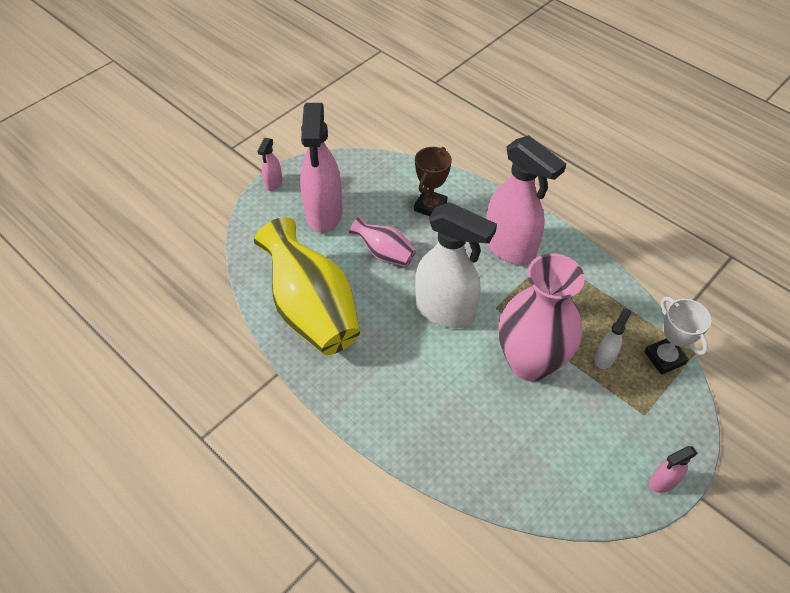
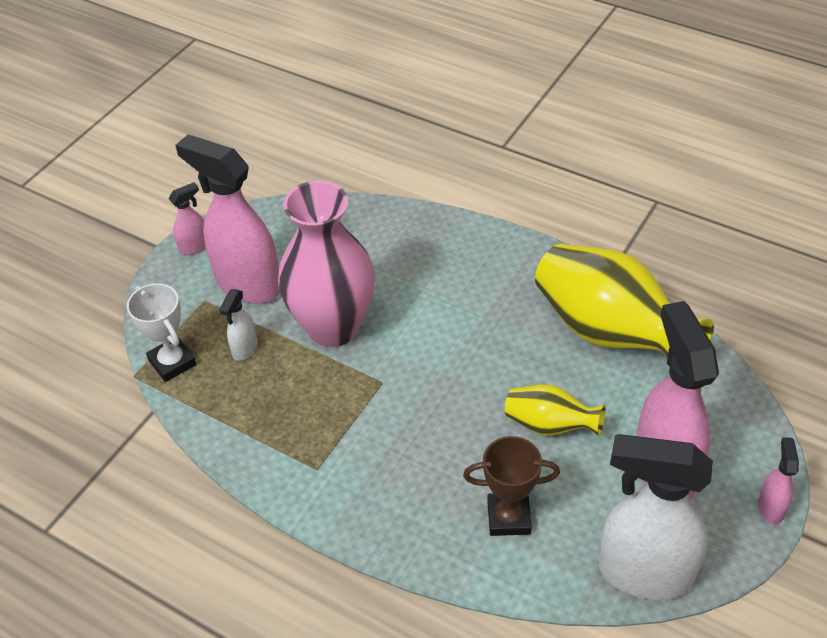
camera: 170 degrees right, 5 degrees down
pink vase [349,216,416,267] -> yellow vase [505,384,606,436]
brown trophy [414,147,452,216] -> brown trophy turned 75 degrees clockwise [463,436,560,536]
white spray bottle [415,202,497,328] -> white spray bottle moved to [599,434,713,600]
pink spray bottle [486,135,566,265] -> pink spray bottle moved to [175,134,280,304]

